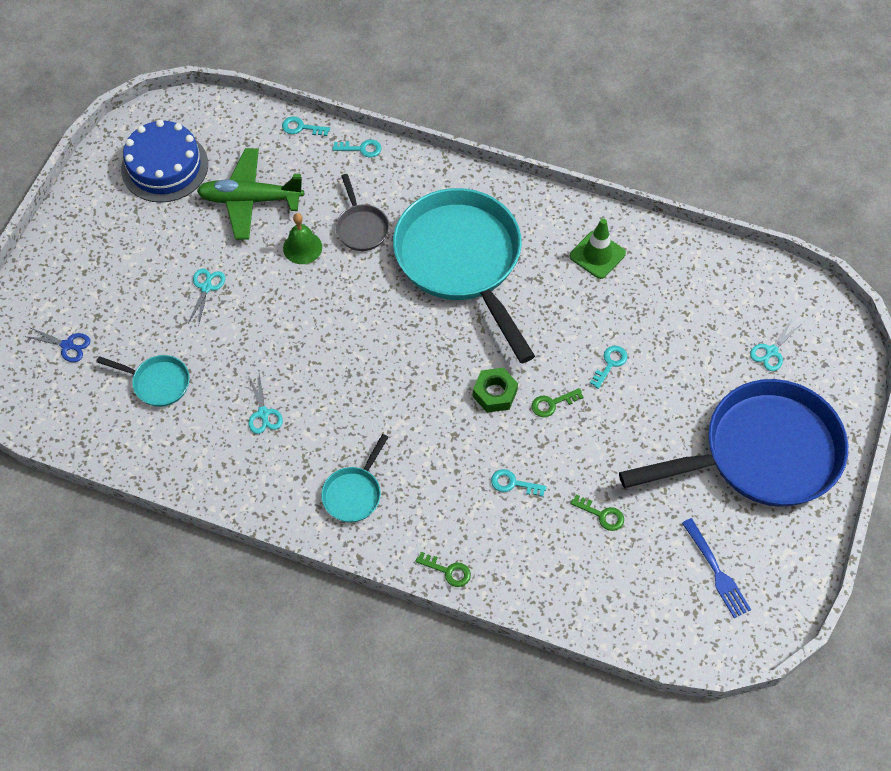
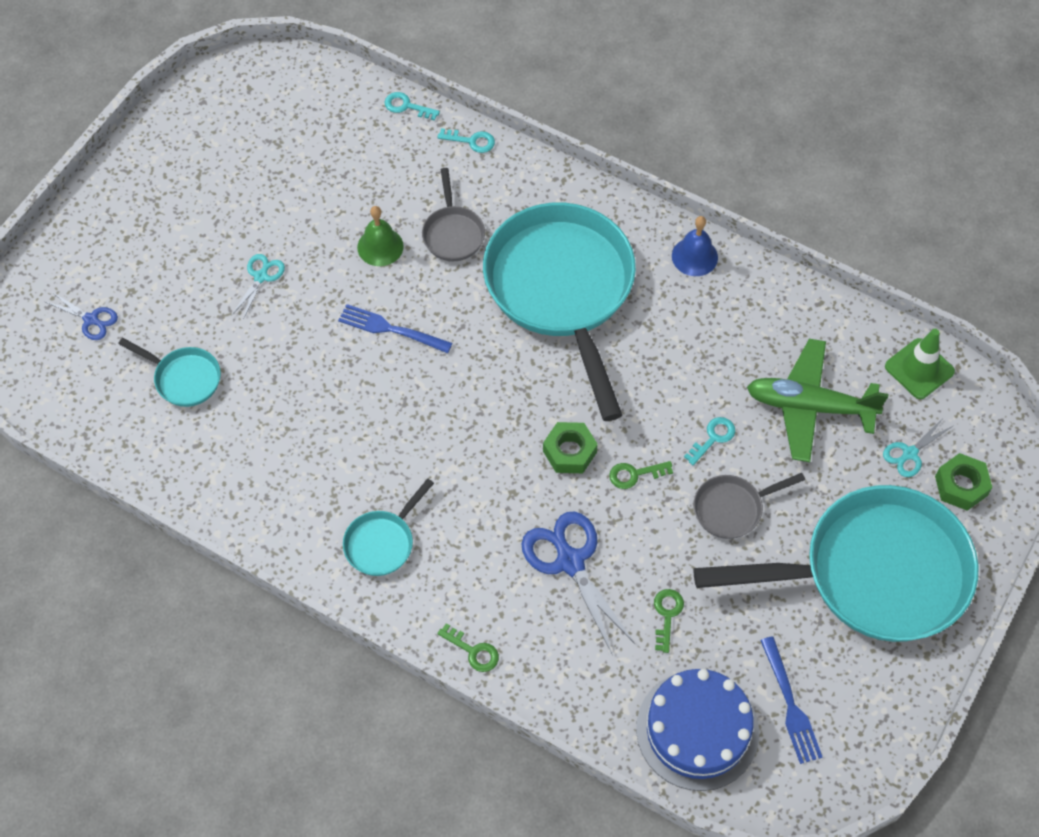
camera: 10 degrees right, 0 degrees up
blue cake [121,120,208,203] -> blue cake moved to [636,669,759,791]
green plane [197,148,304,240] -> green plane moved to [747,339,889,462]
turquoise scissors [248,374,283,434] -> none
turquoise key [491,469,547,497] -> blue scissors [521,511,635,655]
green traffic cone [570,218,626,279] -> green traffic cone moved to [885,329,955,399]
green key [570,494,624,531] -> green key turned 120 degrees counterclockwise [654,589,684,653]
blue pan [619,379,848,507] -> turquoise pan [693,485,978,642]
none -> blue fork [338,304,452,353]
none -> blue bell [672,216,718,276]
none -> grey pan [693,473,805,539]
none -> green nut [935,453,992,511]

